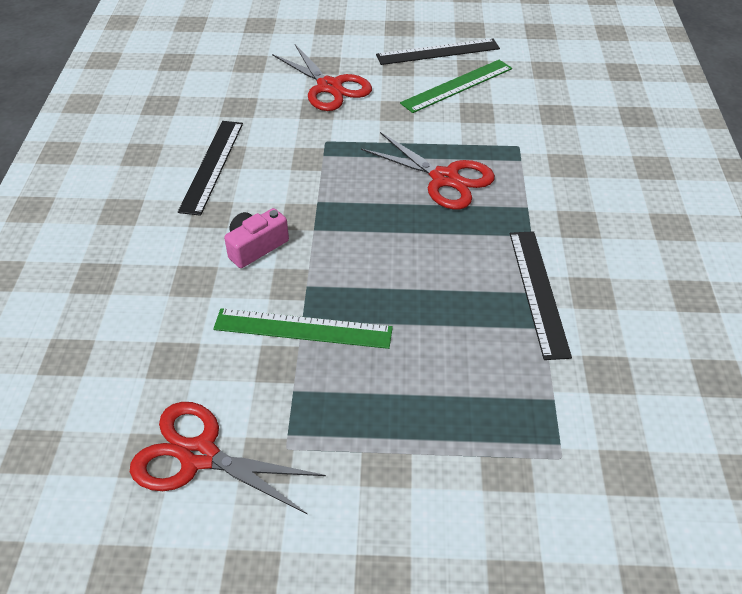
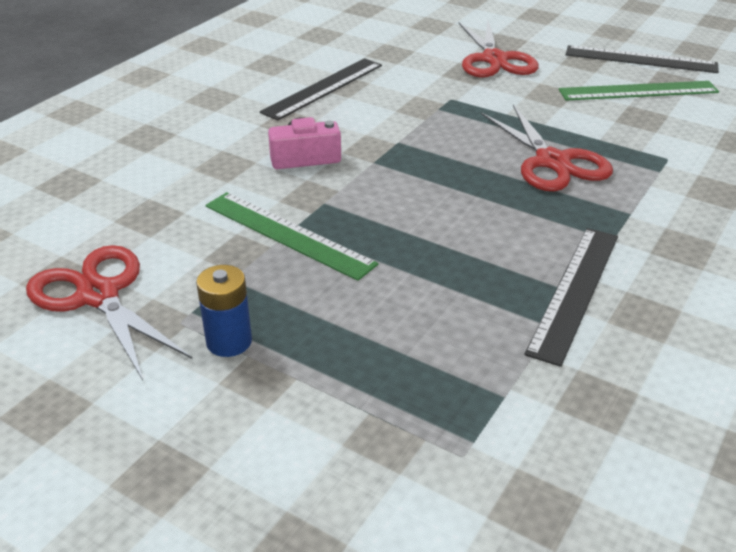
camera: 30 degrees right, 10 degrees down
none -> blue battery [196,265,252,357]

